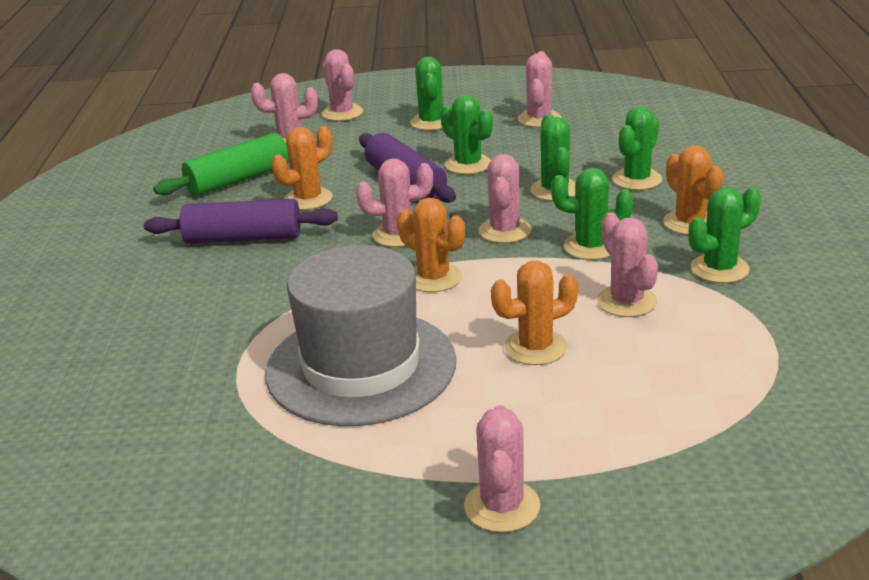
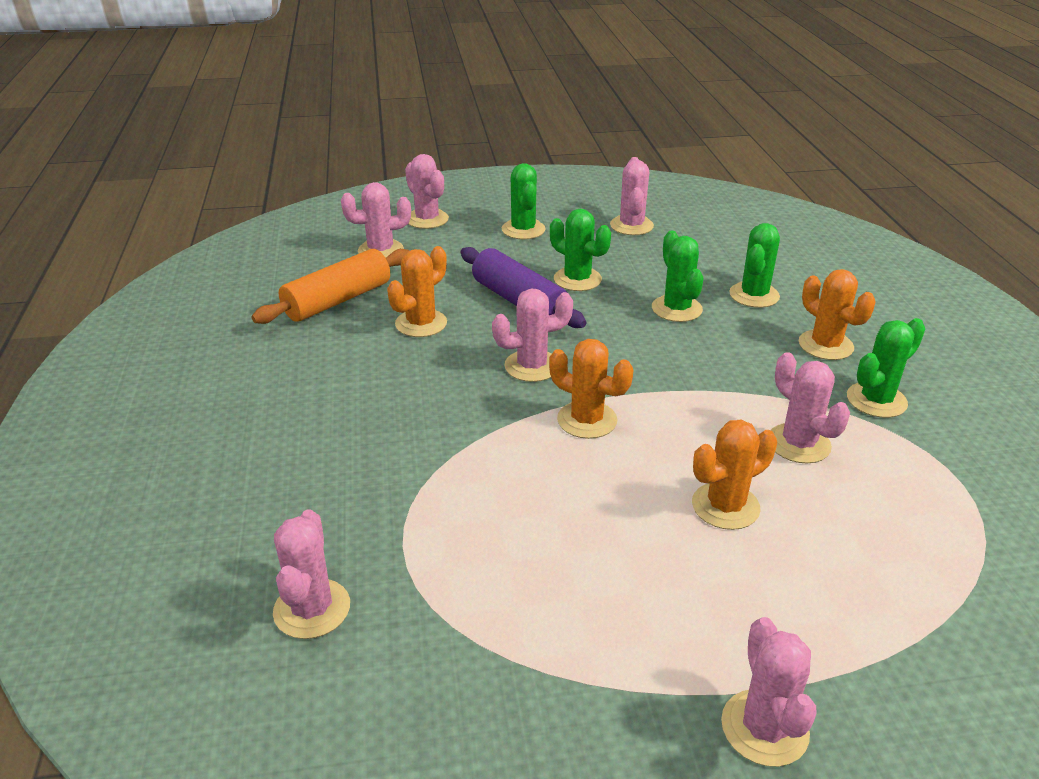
camera: 10 degrees left, 5 degrees up
purple rolling pin [144,199,338,244] -> none
green rolling pin [153,133,289,196] -> orange rolling pin [252,249,410,324]
grey hat [265,245,456,426] -> none
pink cactus [479,154,531,243] -> pink cactus moved to [273,510,350,639]
green cactus [551,168,633,260] -> none

